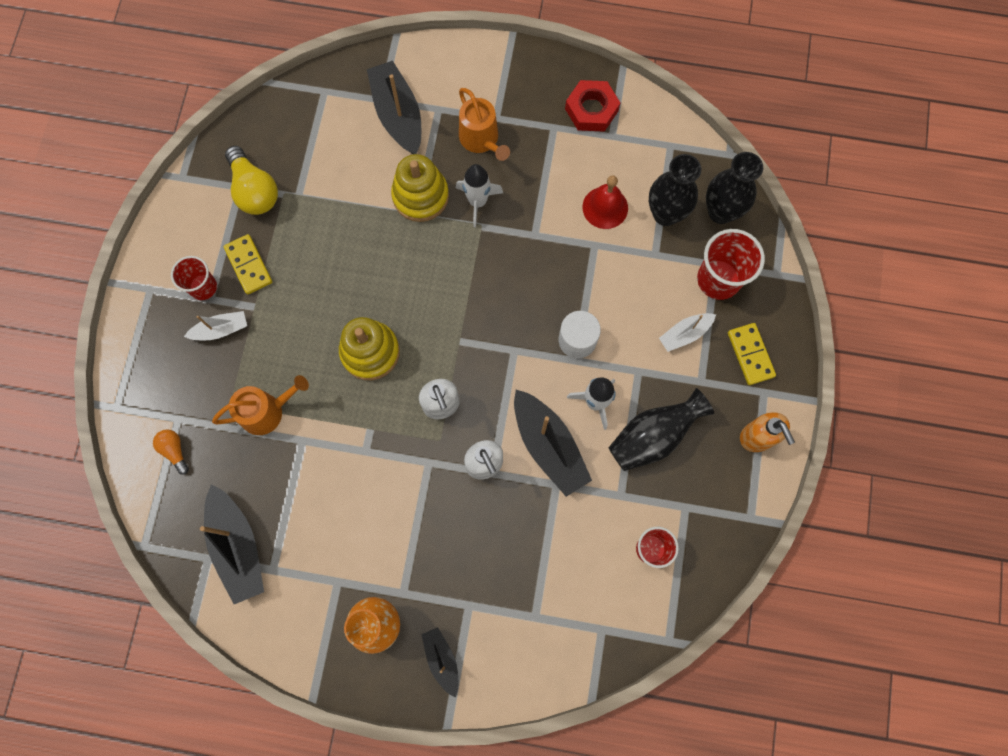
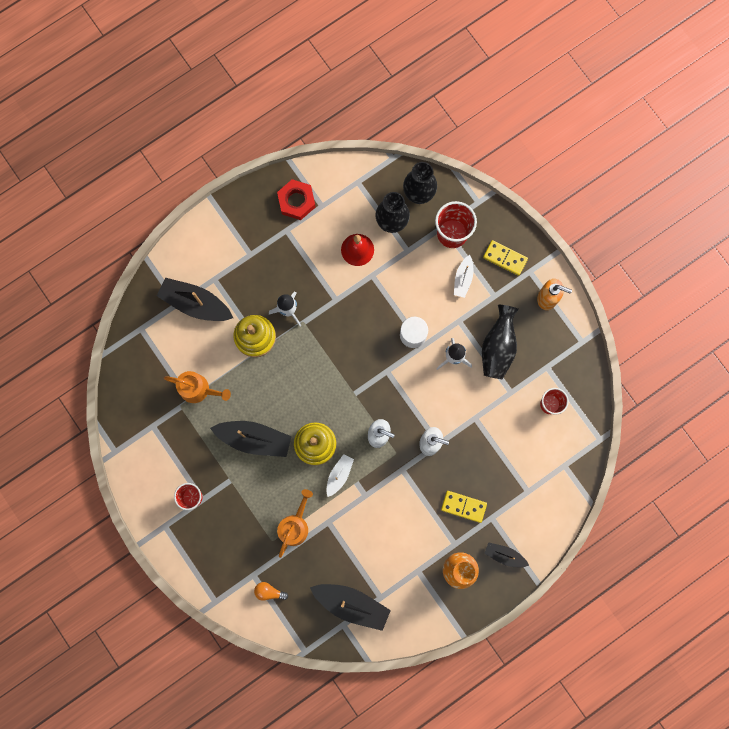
camera: 45 degrees left, 5 degrees up
white boat [184,311,247,340] -> white boat moved to [327,454,354,497]
yellow domino [224,234,272,294] -> yellow domino moved to [441,491,487,523]
yellow light bulb [225,146,278,215] -> none
orange watering can [459,88,510,161] -> orange watering can moved to [164,371,231,403]
black boat [514,390,592,497] -> black boat moved to [210,421,292,457]

